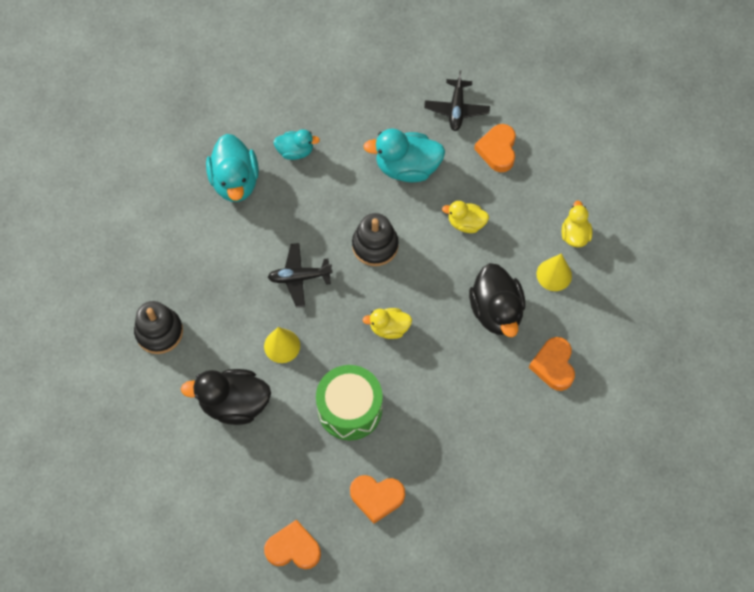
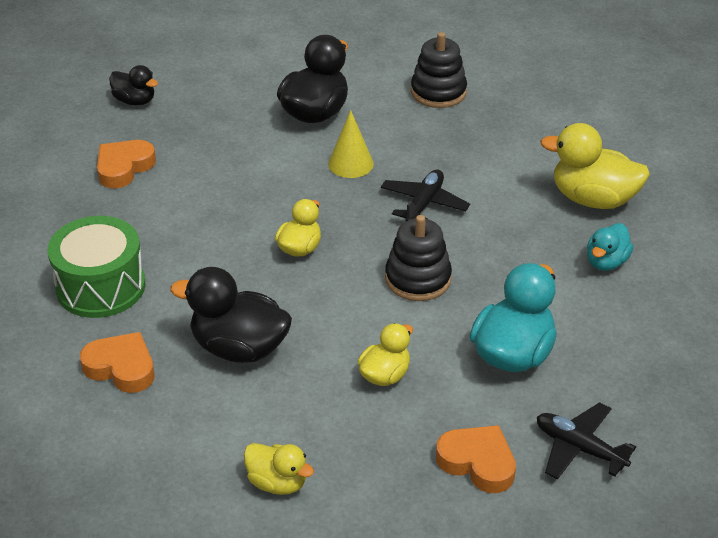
camera: 120 degrees right, 25 degrees down
turquoise duck [206,134,259,202] -> yellow duck [540,123,650,209]
orange heart [264,520,321,569] -> black duck [109,65,158,105]
green drum [316,365,383,440] -> green drum moved to [48,216,146,318]
yellow cone [537,253,572,291] -> none

